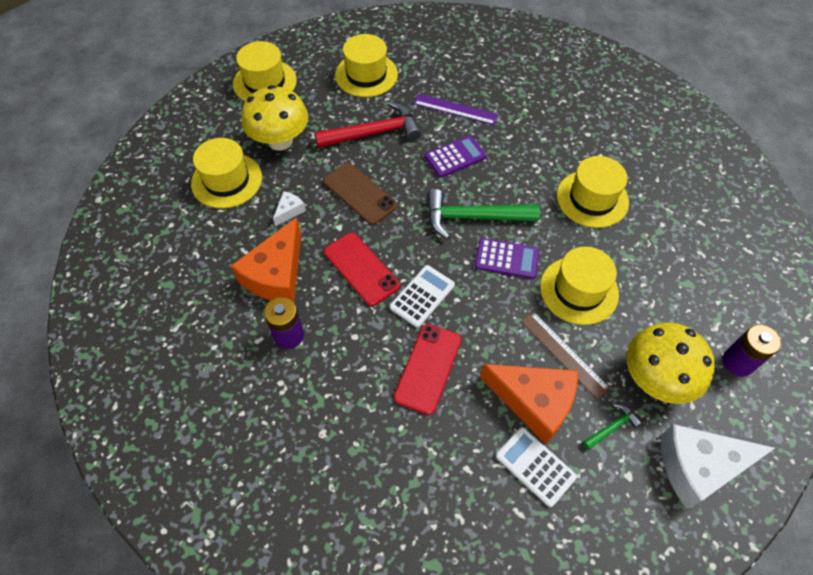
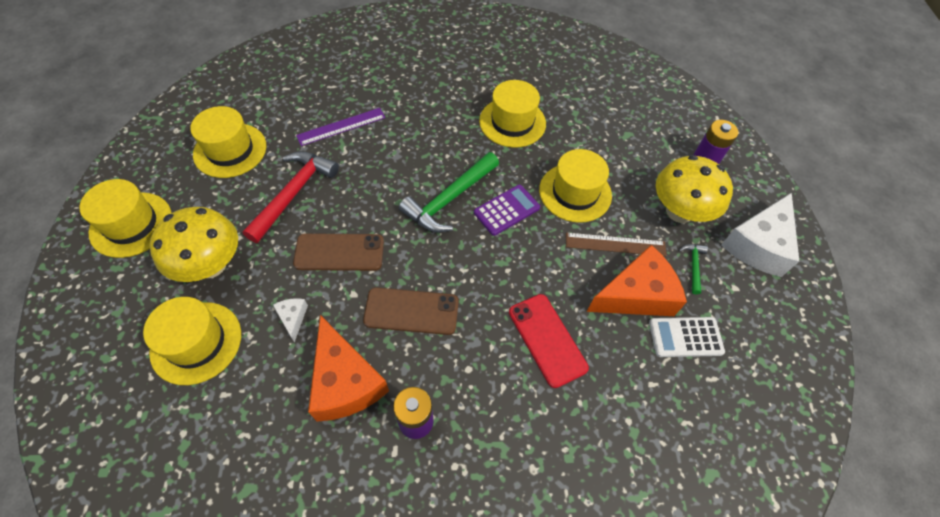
camera: 50 degrees left, 0 degrees up
red phone [324,232,400,306] -> brown phone [363,287,459,335]
white calculator [390,265,455,328] -> none
purple calculator [425,135,487,178] -> none

